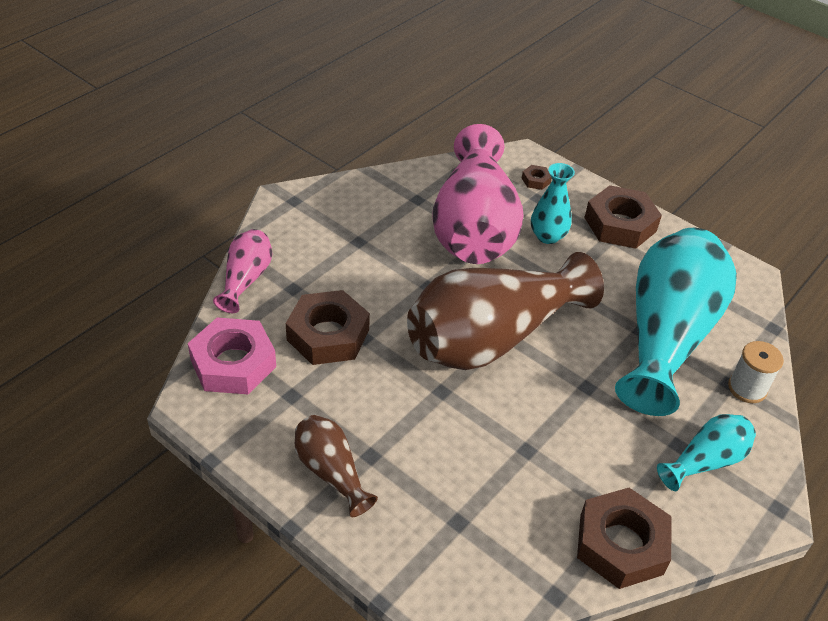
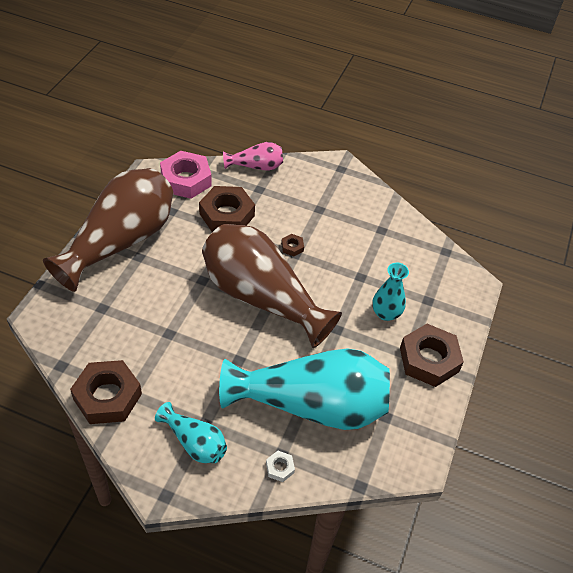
camera: 70 degrees right, 5 degrees up
brown vase [295,415,378,517] -> brown vase [43,168,173,292], size x2.15
pink vase [432,124,524,264] -> none
brown nut [522,165,552,190] -> brown nut moved to [281,234,304,256]
white spool [728,341,784,403] -> white nut [266,451,295,482]

